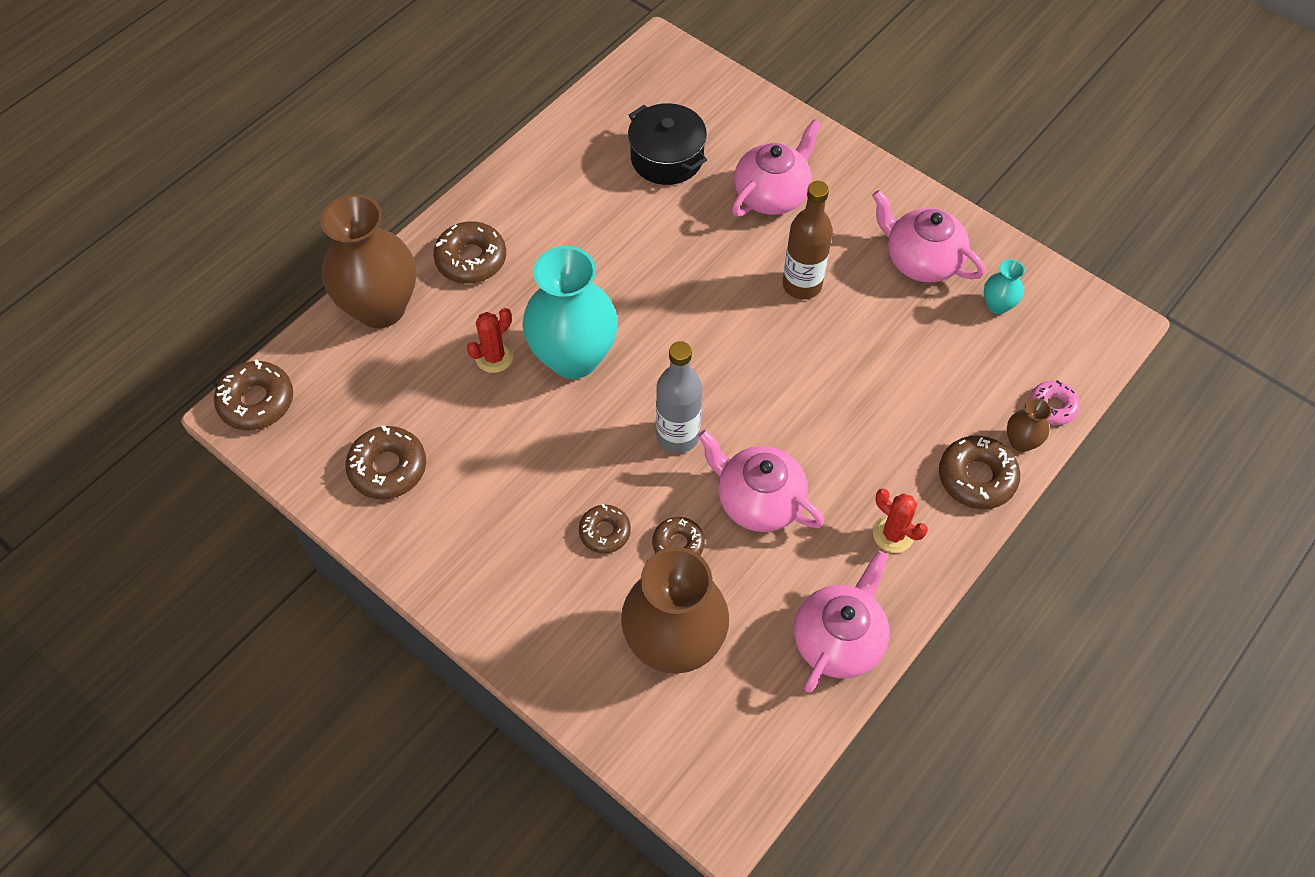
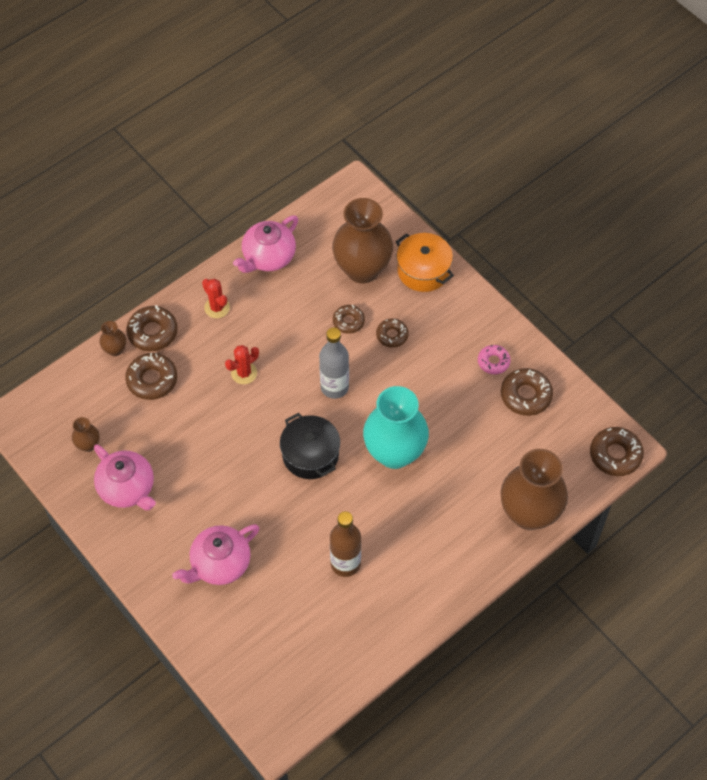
camera: 170 degrees left, 0 degrees up
brown donut [433,221,506,283] -> brown donut moved to [125,353,177,400]
red cactus [467,308,514,373] -> red cactus moved to [225,345,259,384]
black pot [628,103,707,185] -> black pot moved to [280,413,340,479]
pink teapot [698,430,824,532] -> none
brown bottle [783,181,833,299] -> brown bottle moved to [330,511,361,577]
turquoise vase [984,259,1025,314] -> brown vase [72,417,100,452]
pink donut [1029,380,1080,425] -> pink donut moved to [478,345,511,374]
none -> orange pot [396,233,454,292]

